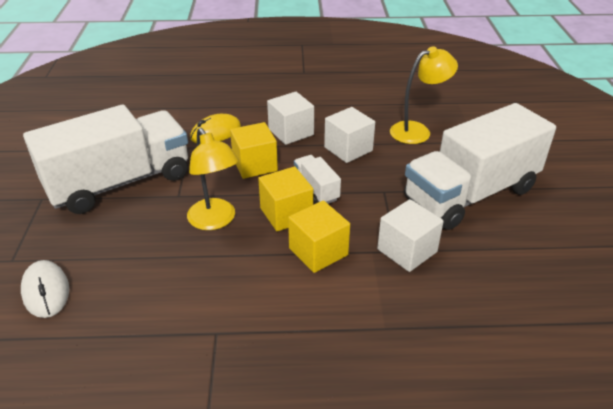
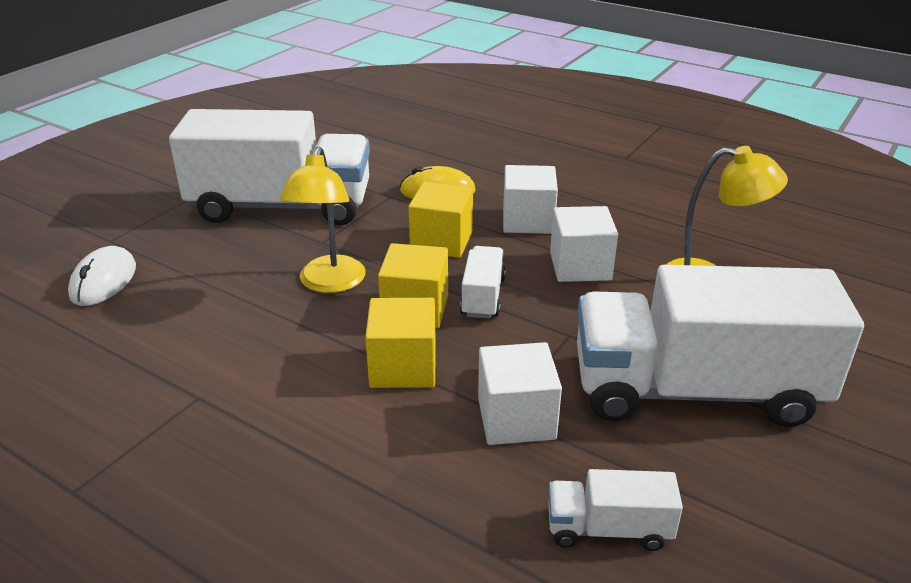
camera: 35 degrees right, 5 degrees down
none -> white truck [548,469,683,551]

